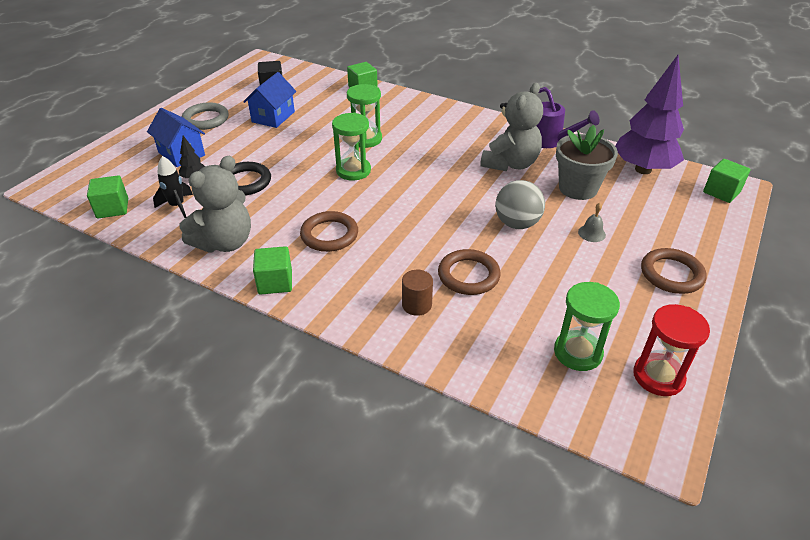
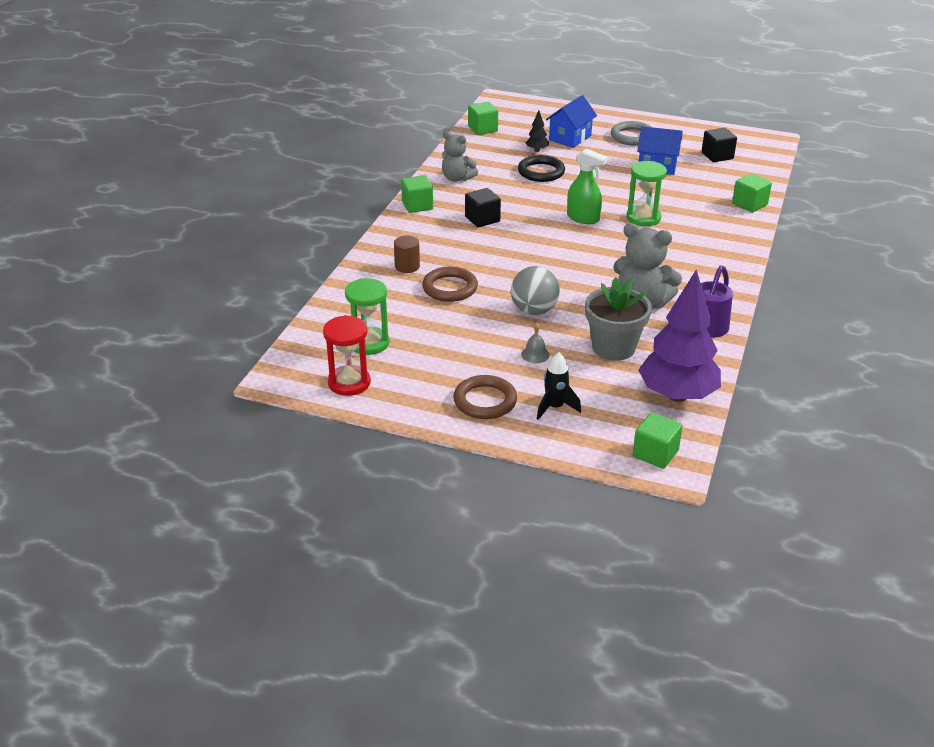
camera: 80 degrees right, 5 degrees down
black rocket [153,156,193,218] -> black rocket moved to [537,352,581,420]
grey teddy bear [180,156,251,253] -> grey teddy bear [442,131,478,182], size x0.65
brown ring [300,211,358,252] -> black cube [465,188,501,228]
green hourglass [332,113,371,181] -> green spray bottle [567,149,608,224]

